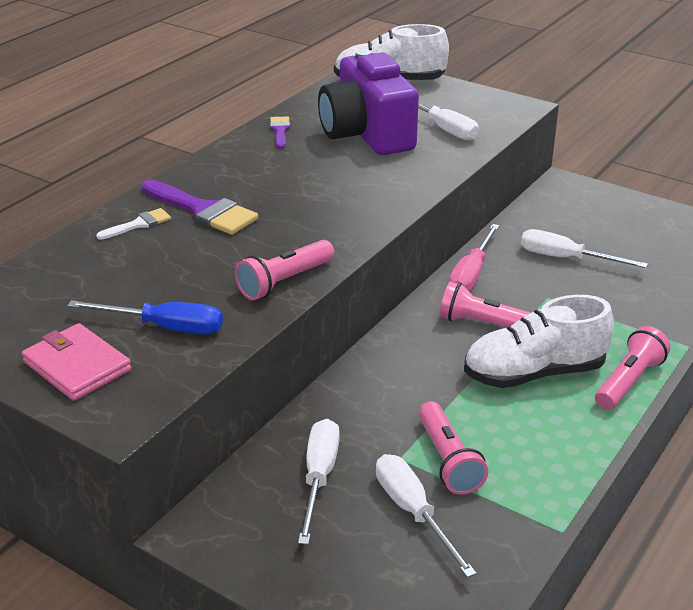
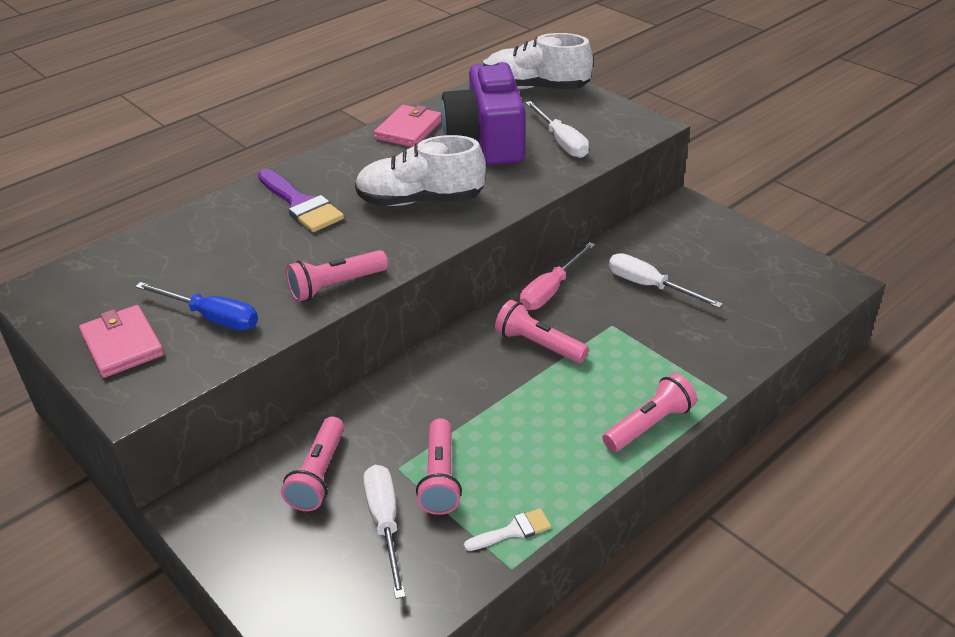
camera: 15 degrees right, 5 degrees up
white brush [96,208,171,240] -> white brush moved to [464,508,551,551]
purple brush [270,117,290,149] -> pink wallet [374,105,441,147]
white screwdriver [298,419,340,545] -> pink flashlight [281,417,344,511]
white shoe [464,295,614,388] -> white shoe moved to [355,135,486,206]

